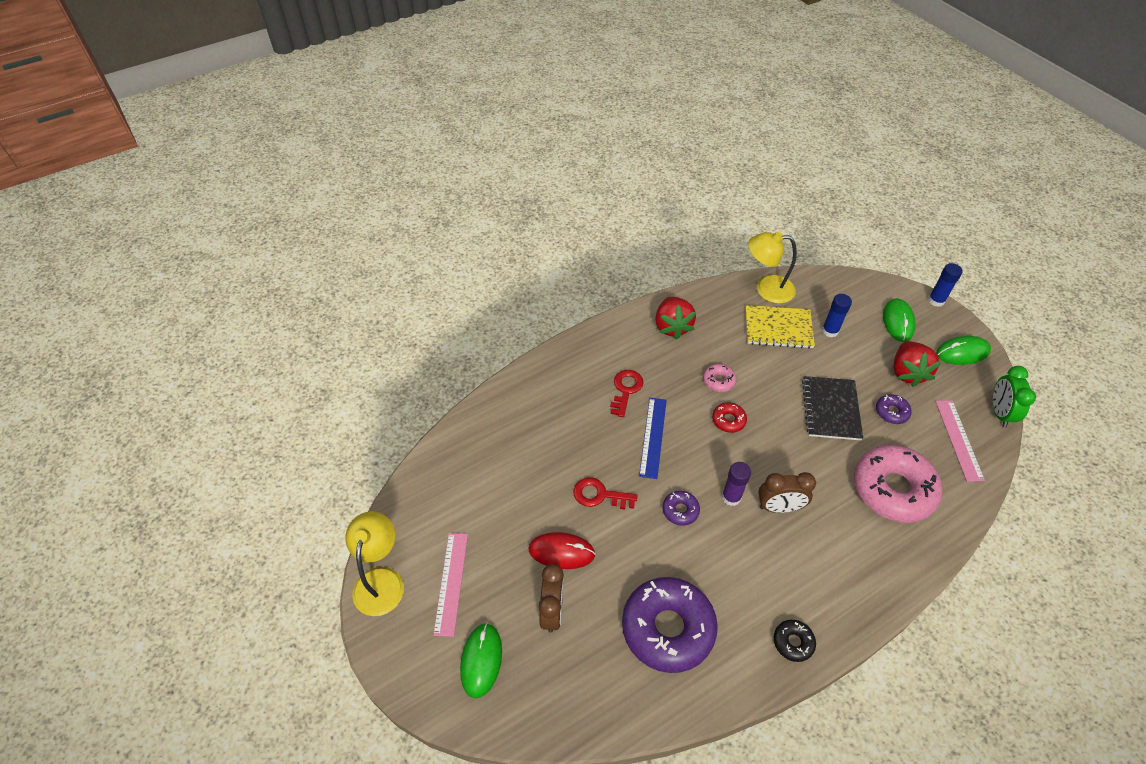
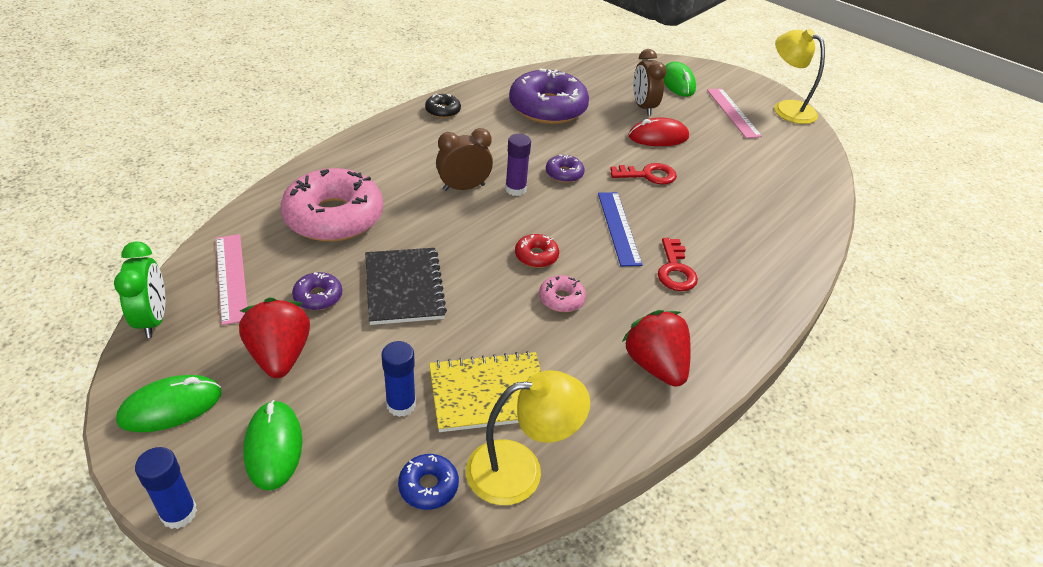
camera: 160 degrees right, 10 degrees down
yellow lamp [345,511,404,616] -> yellow lamp turned 150 degrees clockwise [774,29,825,124]
none -> blue donut [398,454,459,510]

